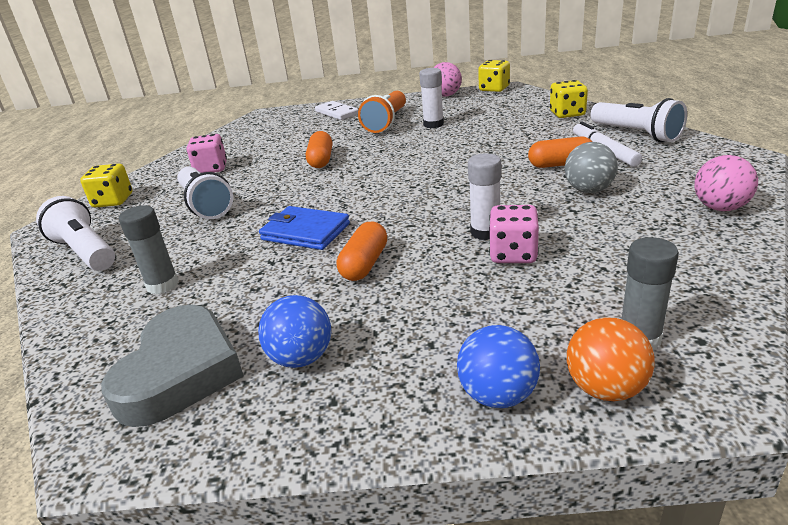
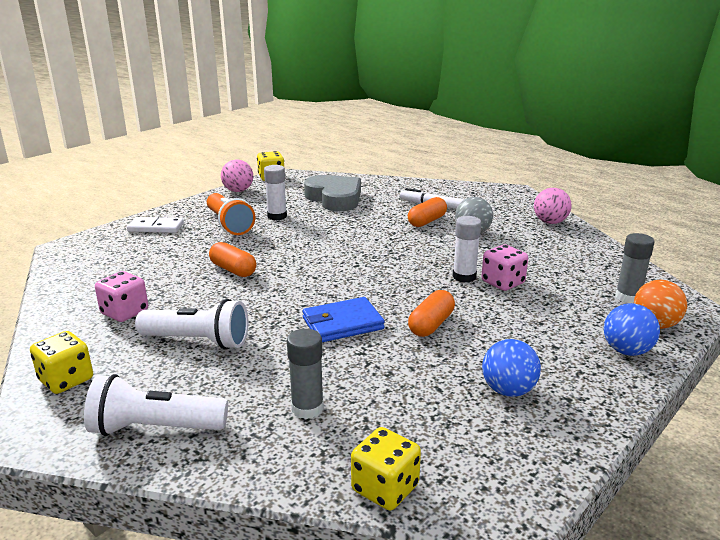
camera: 50 degrees left, 5 degrees down
grey heart [101,305,244,427] -> grey heart moved to [304,175,361,211]
orange capsule [337,221,387,281] -> orange capsule turned 60 degrees clockwise [408,290,455,337]
yellow dice [550,80,588,118] -> yellow dice moved to [351,427,421,511]
white flashlight [591,98,687,142] -> none

